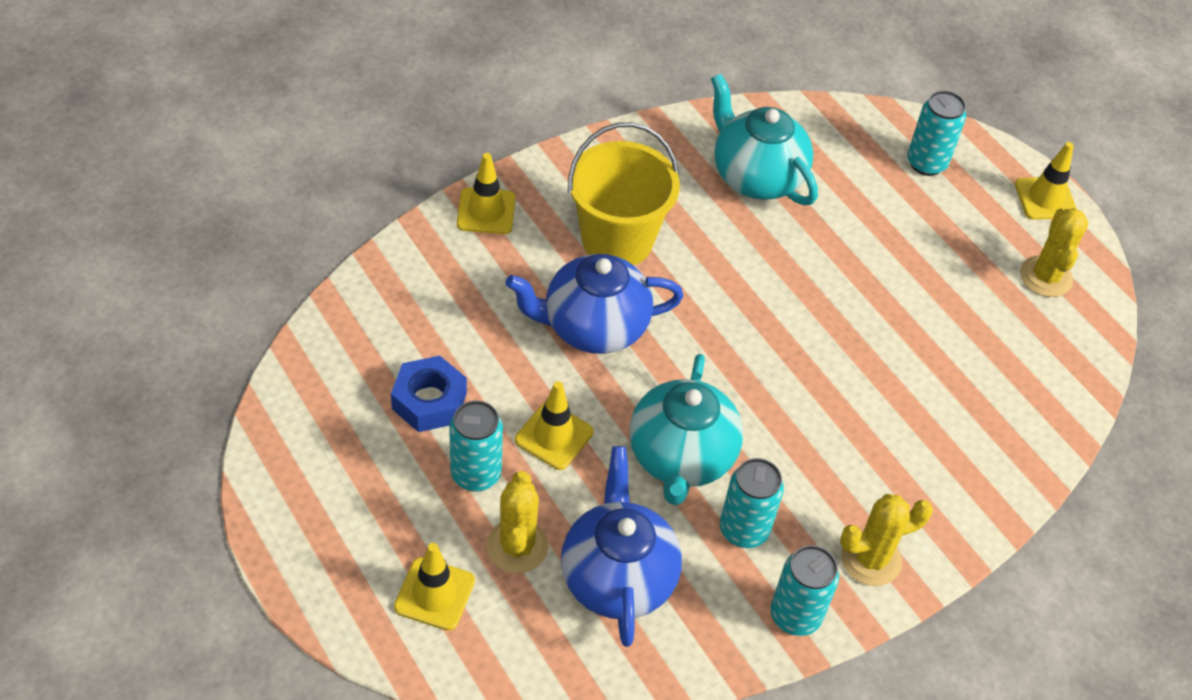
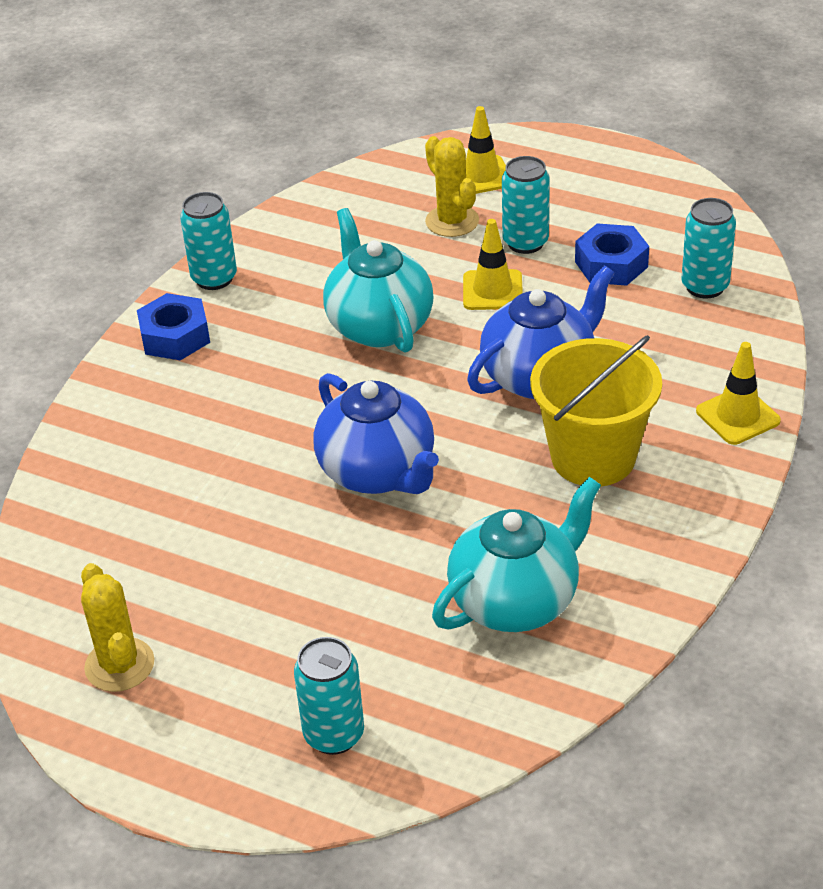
camera: 155 degrees right, 10 degrees down
blue teapot [561,446,682,647] -> blue teapot moved to [313,373,439,494]
turquoise teapot [711,74,818,205] -> turquoise teapot turned 60 degrees counterclockwise [432,477,601,632]
turquoise can [720,458,784,548] -> turquoise can moved to [681,198,736,299]
yellow cactus [840,494,933,586] -> blue nut [137,293,210,360]
yellow traffic cone [1015,142,1077,220] -> none

